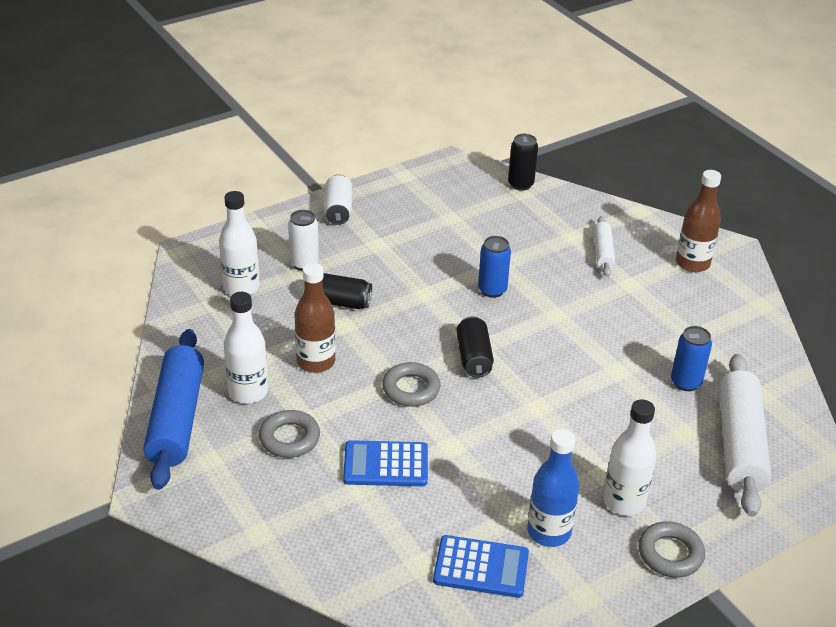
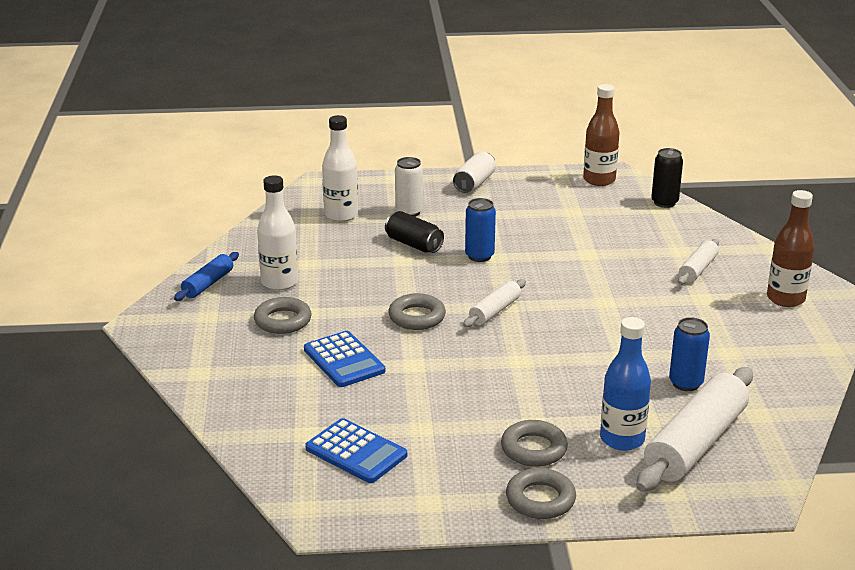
camera: 30 degrees right, 10 degrees down
blue rolling pin [144,329,204,490] -> blue rolling pin [174,252,239,301], size x0.52
brown bottle [295,263,336,373] -> brown bottle moved to [583,84,620,186]
blue calculator [343,440,428,486] -> blue calculator turned 150 degrees counterclockwise [304,331,385,387]
black can [456,316,494,378] -> white rolling pin [463,279,526,327]
blue can [478,236,511,298] -> blue can moved to [465,198,496,262]
blue bottle [527,429,579,547] -> blue bottle moved to [600,317,651,451]
white bottle [603,399,657,516] -> grey ring [501,420,568,467]

